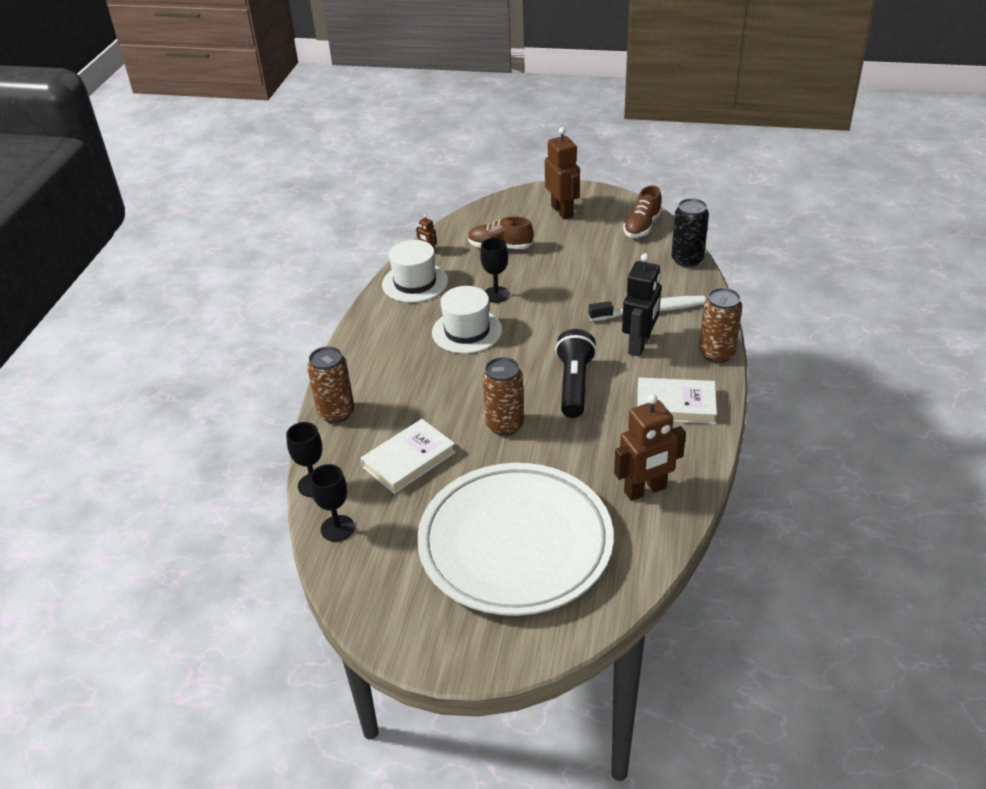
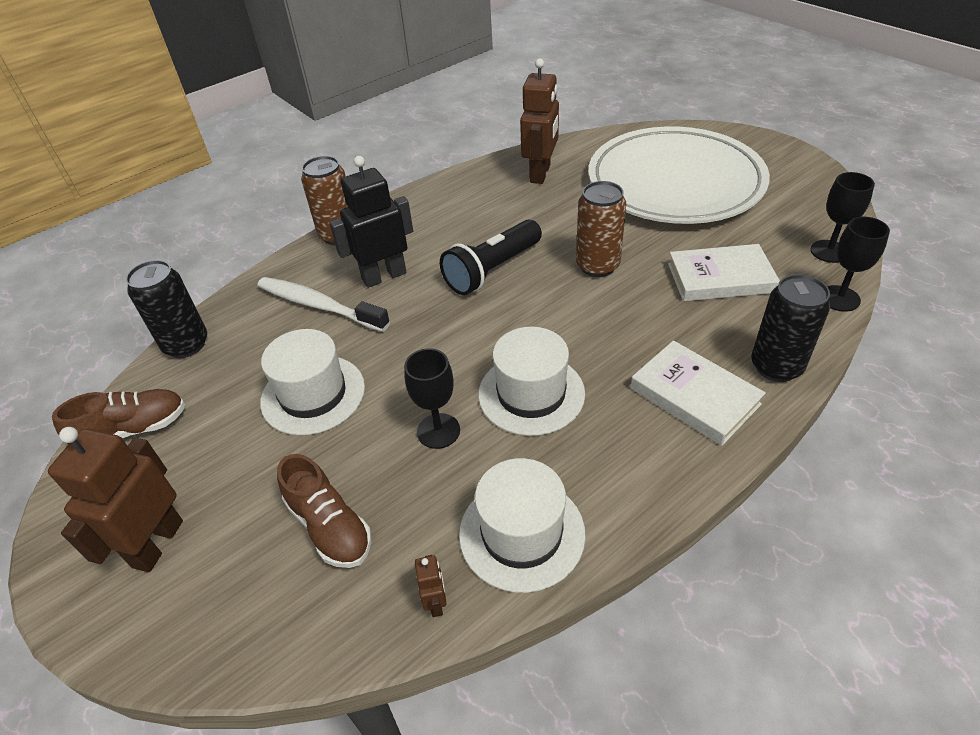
camera: 140 degrees left, 5 degrees up
brown can [307,346,354,423] -> black can [751,274,830,382]
brown robot [614,394,686,501] -> brown robot turned 90 degrees clockwise [520,58,559,184]
white book [637,378,717,424] -> white book moved to [631,340,766,446]
none -> white hat [260,329,365,436]

